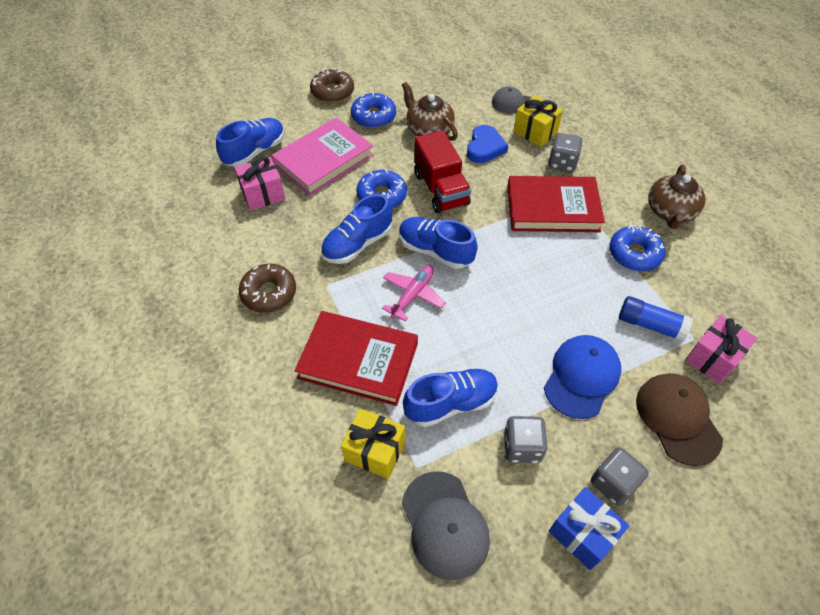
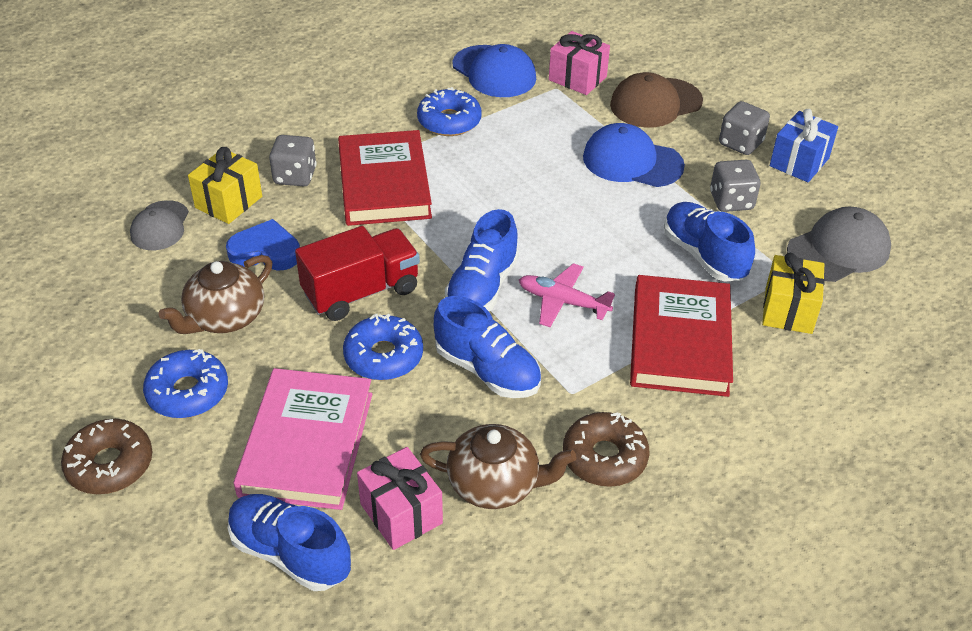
camera: 100 degrees left, 10 degrees down
pink book [272,118,374,196] -> pink book turned 60 degrees clockwise [234,368,372,510]
blue glue stick [619,296,693,342] -> none
brown teapot [648,165,706,229] -> brown teapot moved to [420,424,576,509]
none -> blue cap [452,44,536,97]

